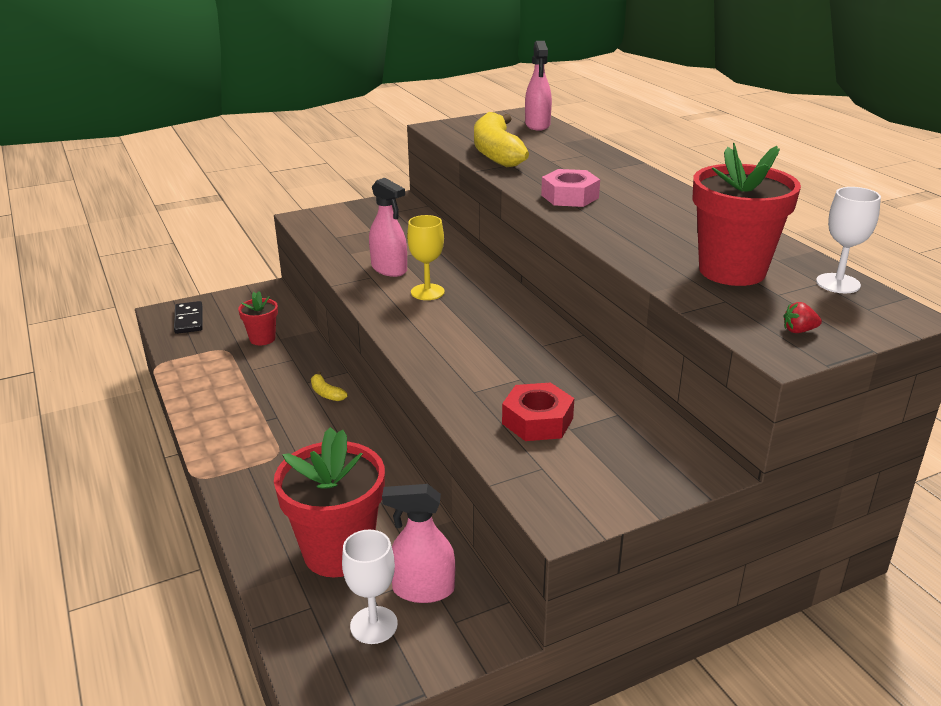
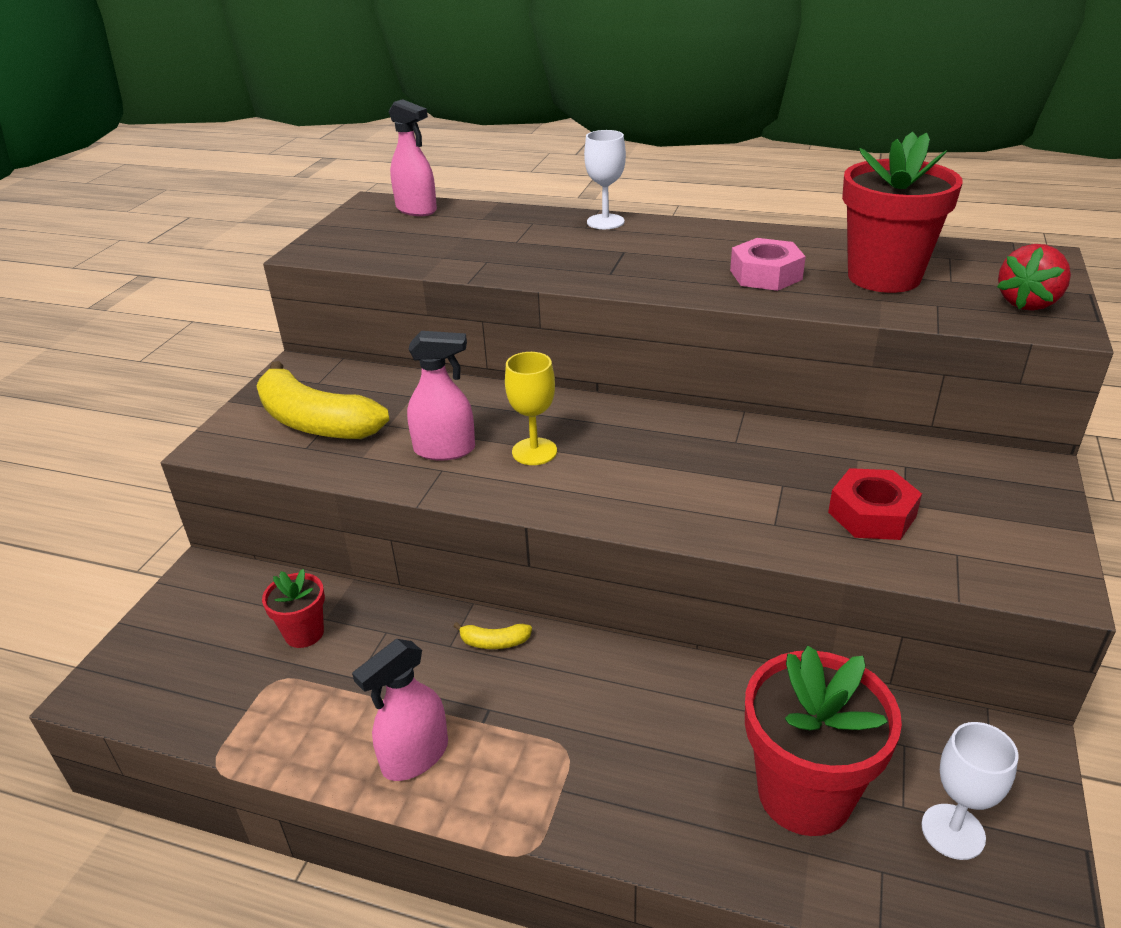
camera: 45 degrees left, 5 degrees up
black domino [174,301,203,334] -> none
pink spray bottle [382,484,455,603] -> pink spray bottle moved to [352,639,448,781]
yellow banana [474,112,529,167] -> yellow banana moved to [256,361,389,439]
pink nut [541,169,600,207] -> pink nut moved to [730,238,806,291]
red strawberry [783,302,822,333] -> red strawberry [997,244,1071,311], size x2.01
white goblet [816,187,881,293] -> white goblet moved to [584,130,626,229]

